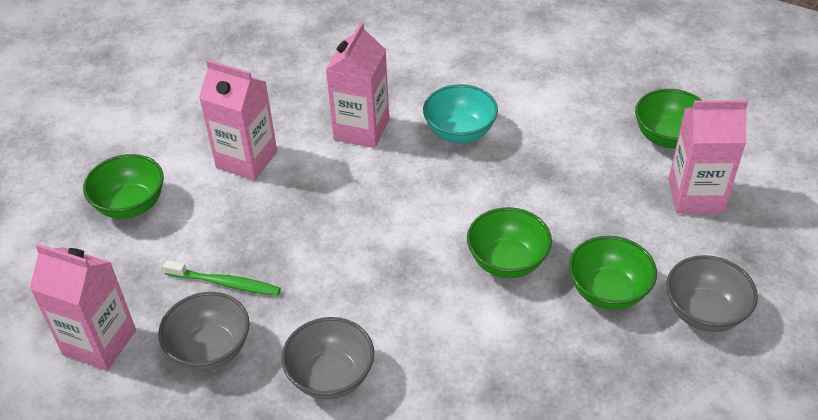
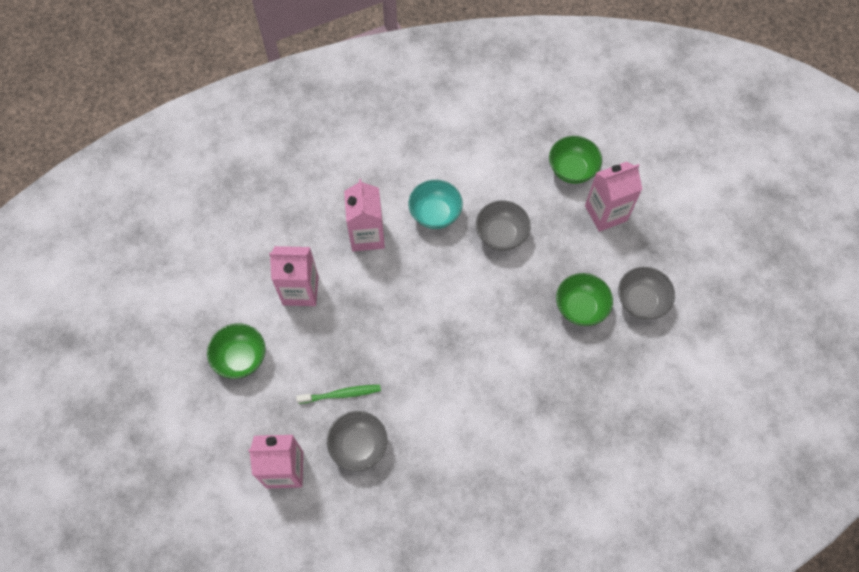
camera: 25 degrees left, 20 degrees up
grey bowl [281,317,374,399] -> grey bowl moved to [476,200,531,251]
green bowl [467,207,552,278] -> none

